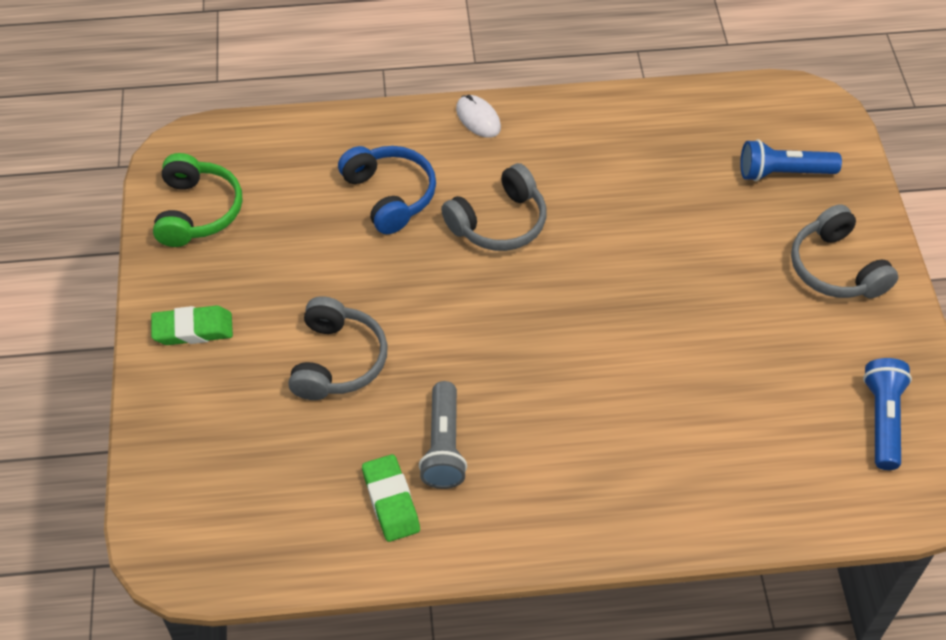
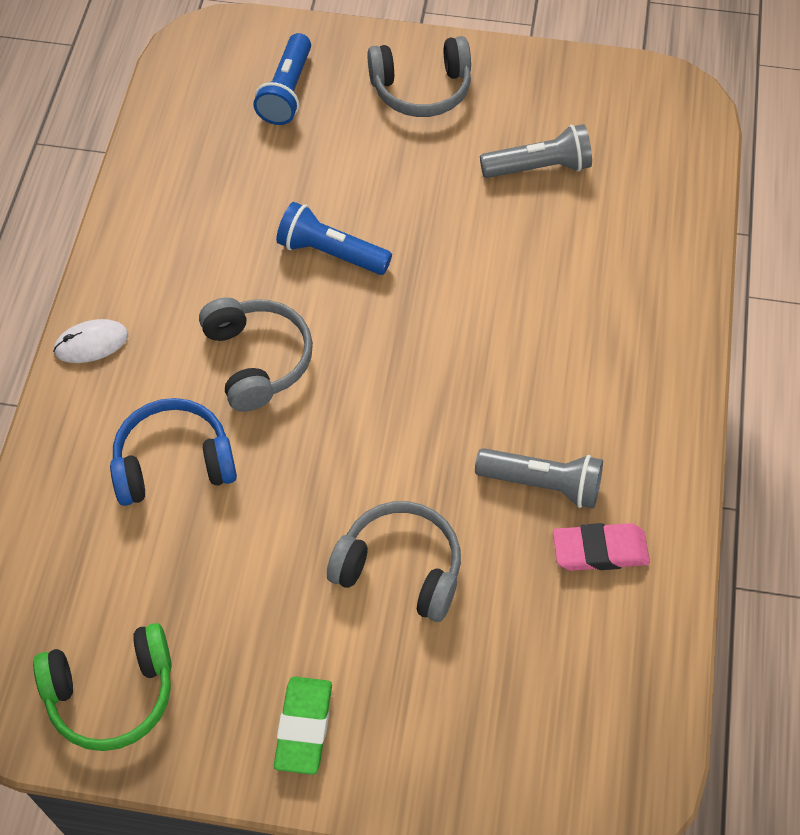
camera: 75 degrees left, 5 degrees up
green headphones [153,153,242,247] -> green headphones turned 150 degrees clockwise [33,623,172,751]
green eraser [362,454,420,542] -> pink eraser [553,523,650,571]
blue flashlight [863,358,912,470] -> blue flashlight moved to [276,202,392,275]
none -> grey flashlight [480,124,592,178]

